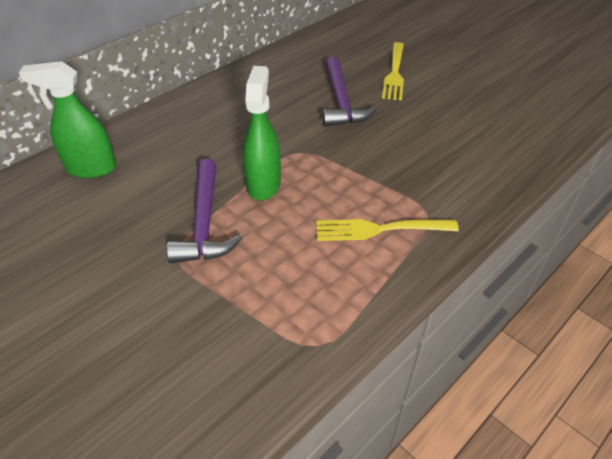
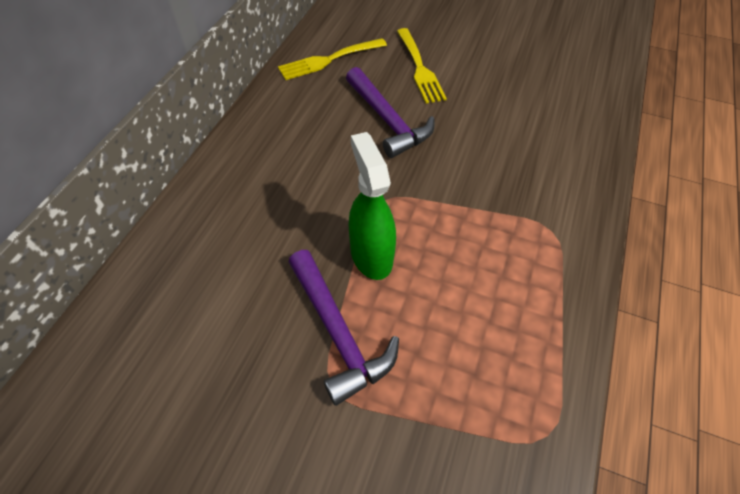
camera: 25 degrees left, 10 degrees up
green spray bottle [19,61,116,178] -> none
yellow fork [316,219,459,241] -> yellow fork moved to [278,38,387,80]

